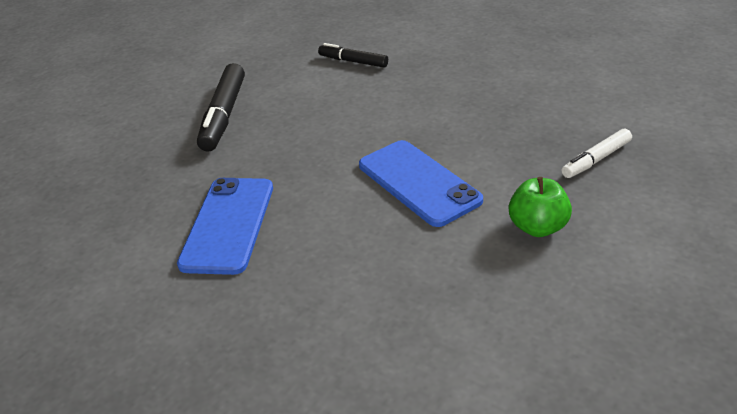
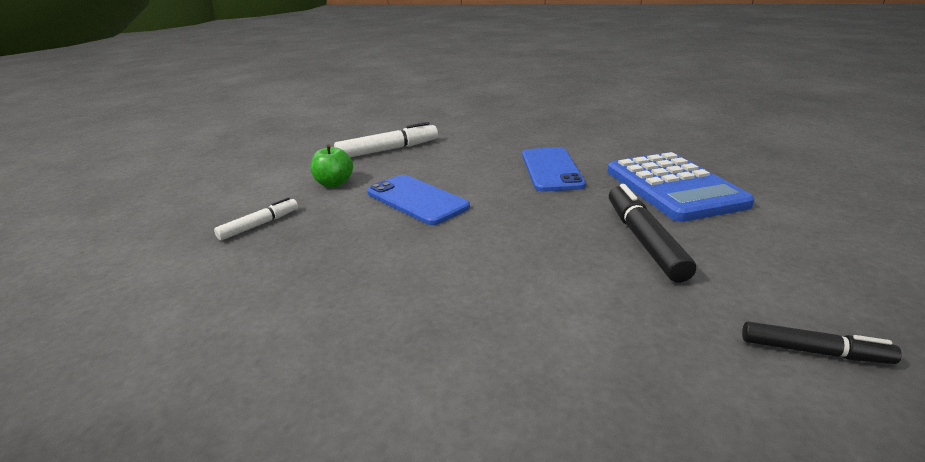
camera: 170 degrees right, 10 degrees down
black marker [318,43,388,68] -> black marker moved to [742,321,902,364]
none -> white marker [334,122,438,157]
none -> blue calculator [608,152,754,222]

